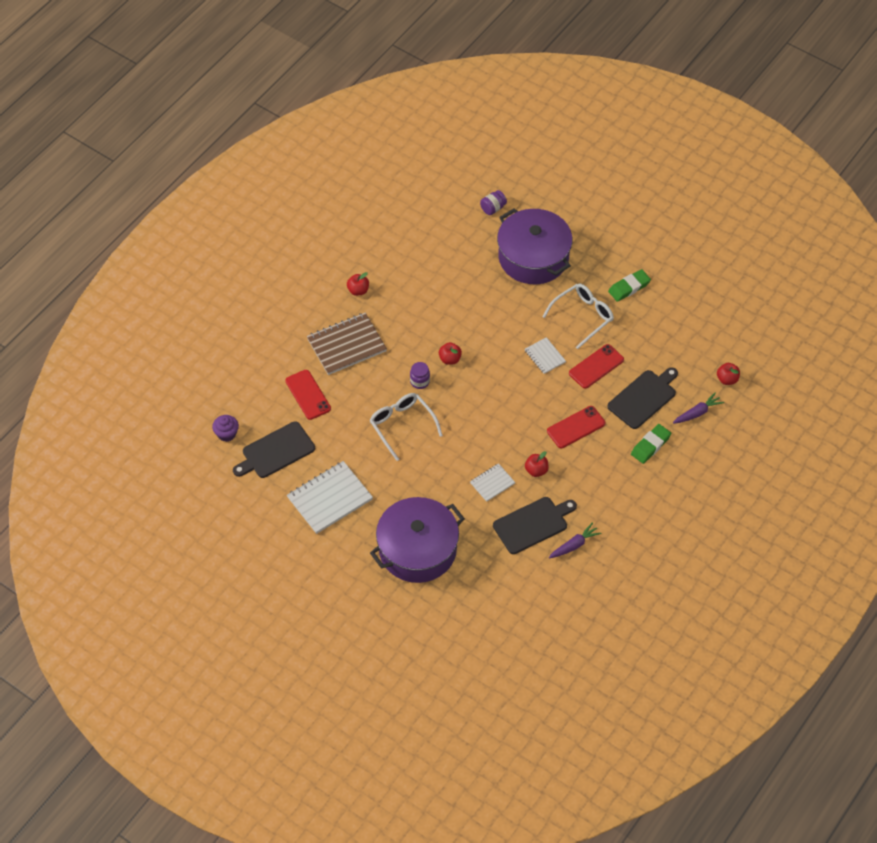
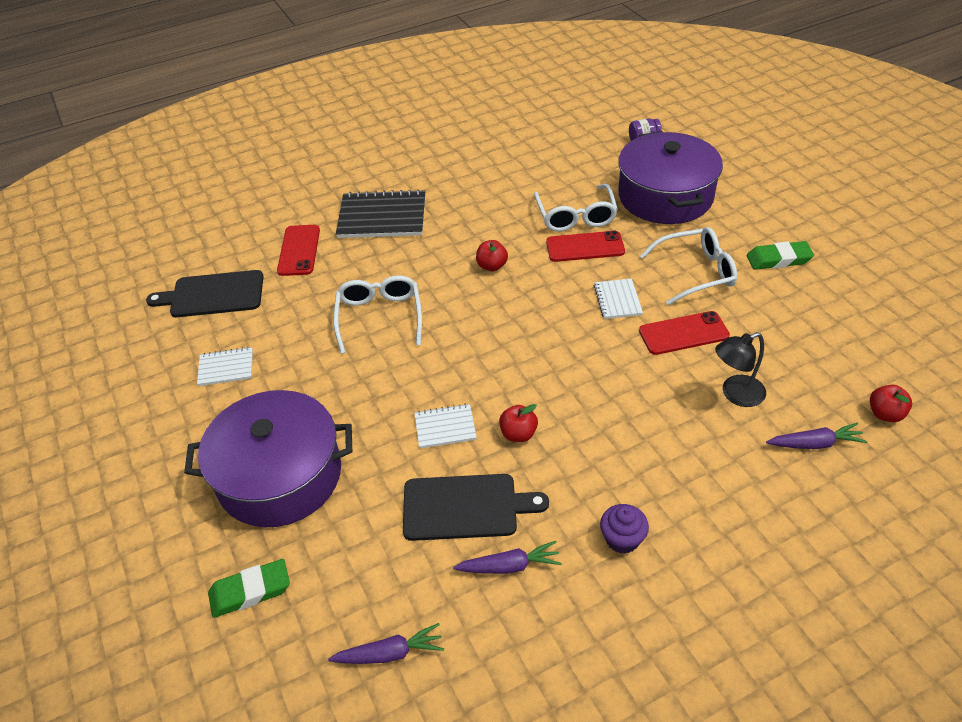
camera: 30 degrees right, 10 degrees down
purple cupcake [212,415,239,442] -> purple cupcake moved to [600,504,649,554]
white notebook [287,461,373,534] -> white notebook [197,347,253,386], size x0.53
brown notebook [307,313,387,375] -> black notebook [336,189,426,238]
red apple [347,272,369,296] -> none
purple jar [410,362,430,389] -> none
red phone [547,406,605,448] -> red phone moved to [546,231,625,262]
black cutting board [607,367,678,429] -> black lamp [715,332,766,407]
green eraser [631,424,671,464] -> green eraser moved to [208,559,290,618]
none -> purple carrot [328,623,444,664]
none -> white glasses [534,184,618,232]

